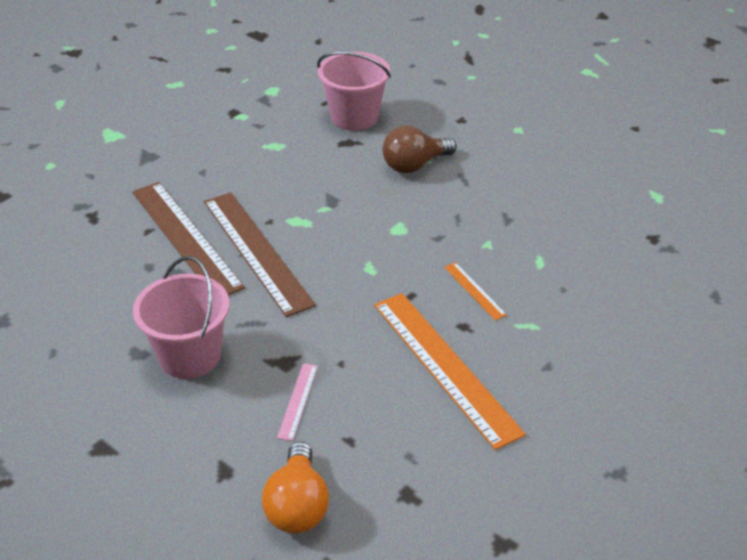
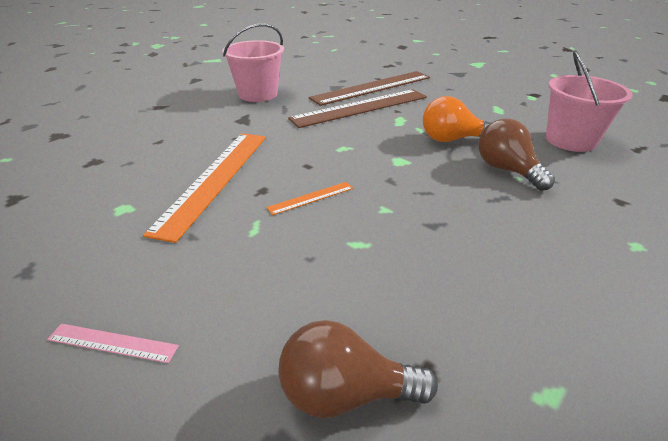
camera: 90 degrees right, 5 degrees down
orange light bulb [262,442,329,534] -> orange light bulb moved to [423,96,491,142]
pink ruler [277,363,318,441] -> pink ruler moved to [47,324,179,363]
orange ruler [374,293,526,450] -> orange ruler turned 45 degrees counterclockwise [143,133,266,243]
none -> brown light bulb [278,320,438,418]

